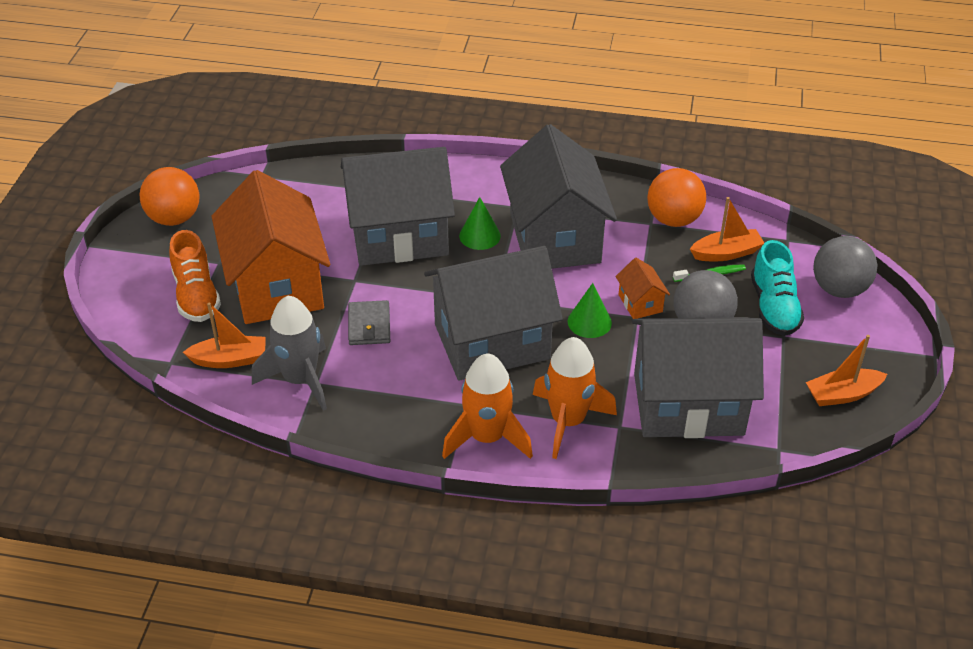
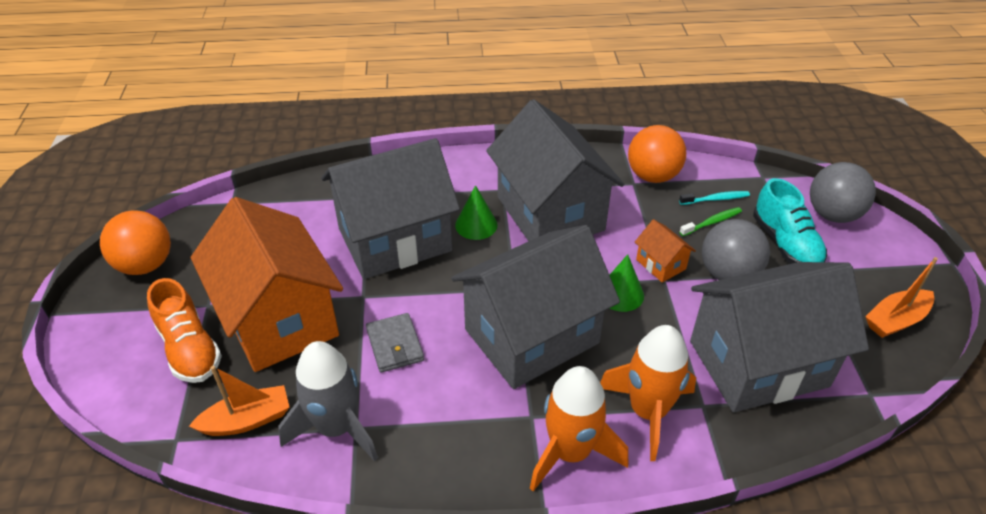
camera: 15 degrees left, 0 degrees up
orange boat [690,197,764,261] -> turquoise toothbrush [679,191,750,205]

